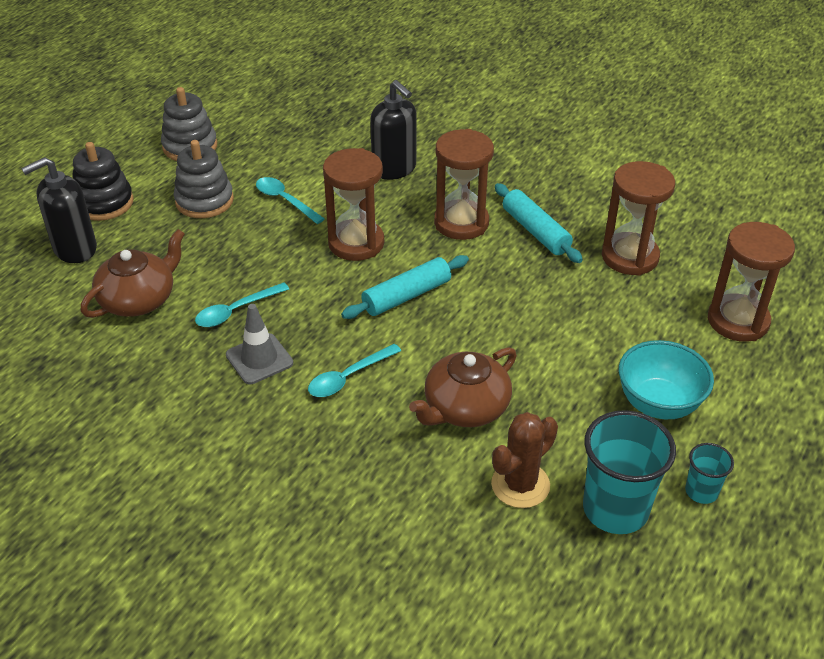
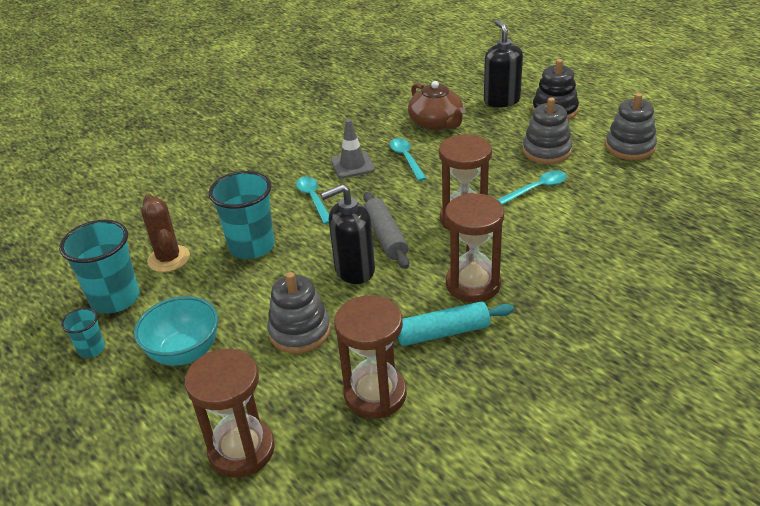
camera: 110 degrees right, 5 degrees down
turquoise rolling pin [341,255,469,319] -> grey rolling pin [364,192,409,269]
black soap dispenser [370,80,417,180] -> black soap dispenser moved to [320,184,375,284]
brown teapot [409,347,517,427] -> turquoise cup [209,171,275,259]
none -> grey stacking toy [267,272,331,354]

